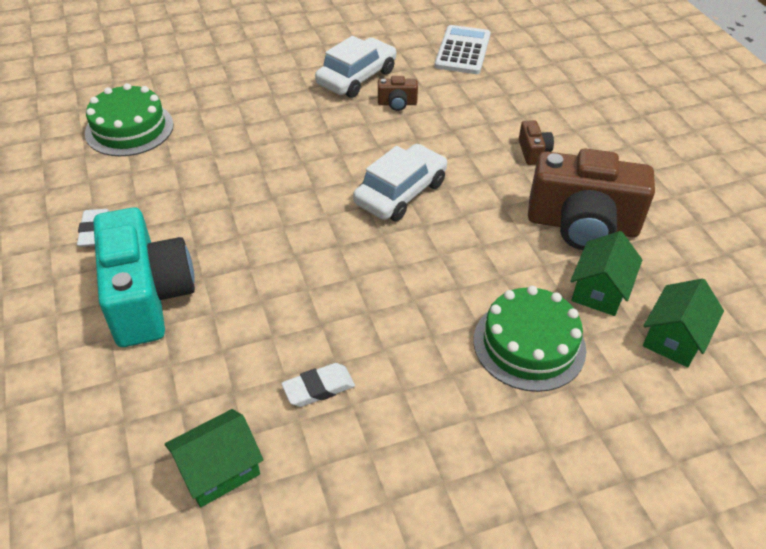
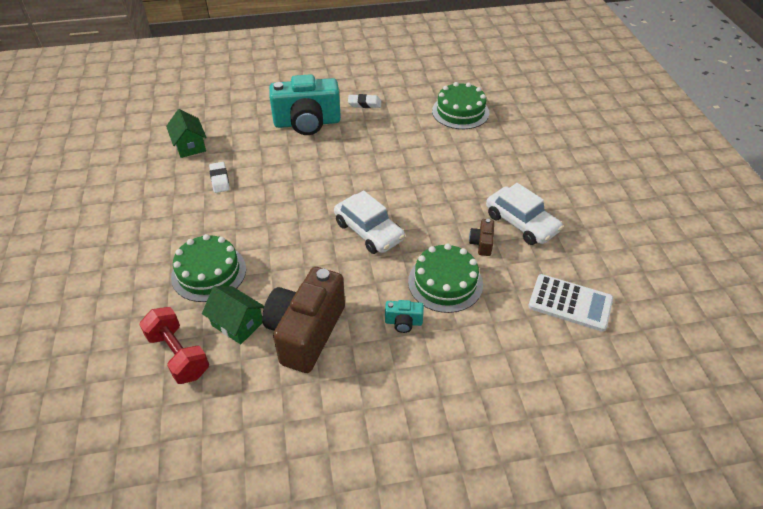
camera: 100 degrees right, 0 degrees up
brown camera [519,120,554,165] -> turquoise camera [385,300,424,333]
green house [643,278,724,367] -> red dumbbell [139,307,209,384]
none -> green cake [408,244,483,313]

